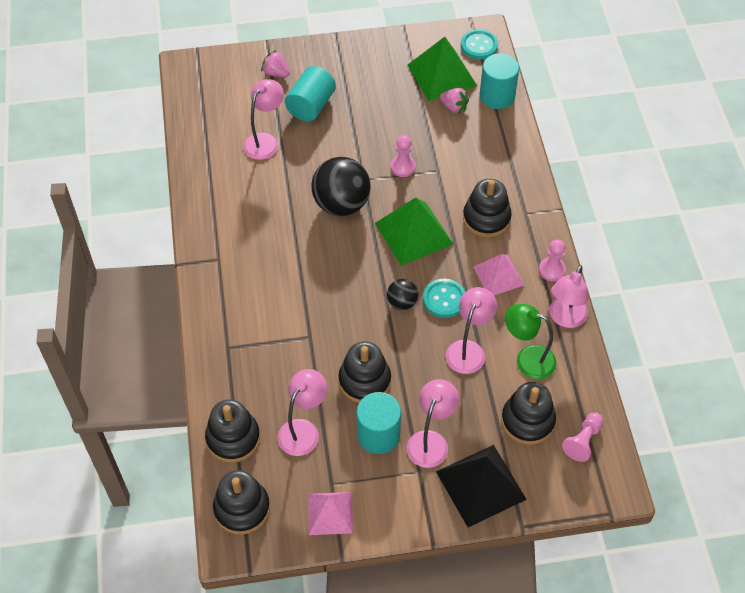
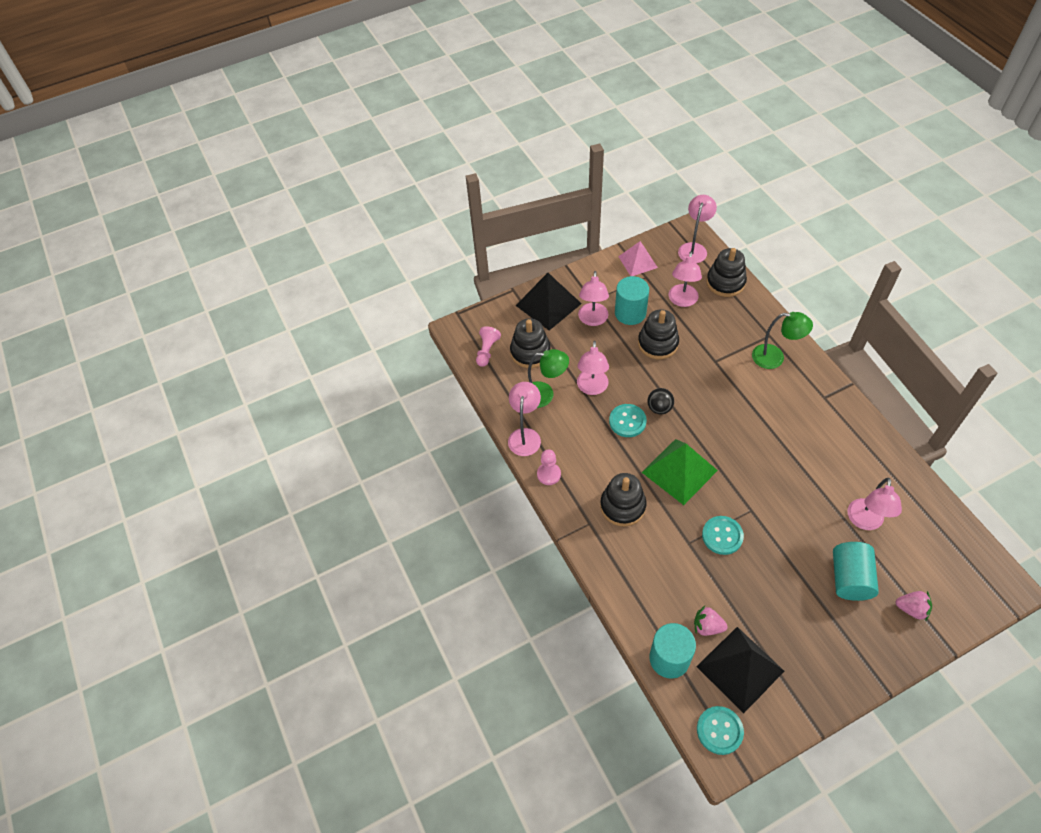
camera: 165 degrees right, 0 degrees up
black stacking toy [213,470,270,535] -> pink lamp [678,195,717,263]
black ball [312,157,371,216] -> none
pink pawn [391,135,416,177] -> turquoise button [702,516,744,555]
green pyramid [408,37,477,101] -> black pyramid [696,627,784,713]
pink pyramid [473,254,525,295] -> none
none -> green lamp [752,312,813,369]

